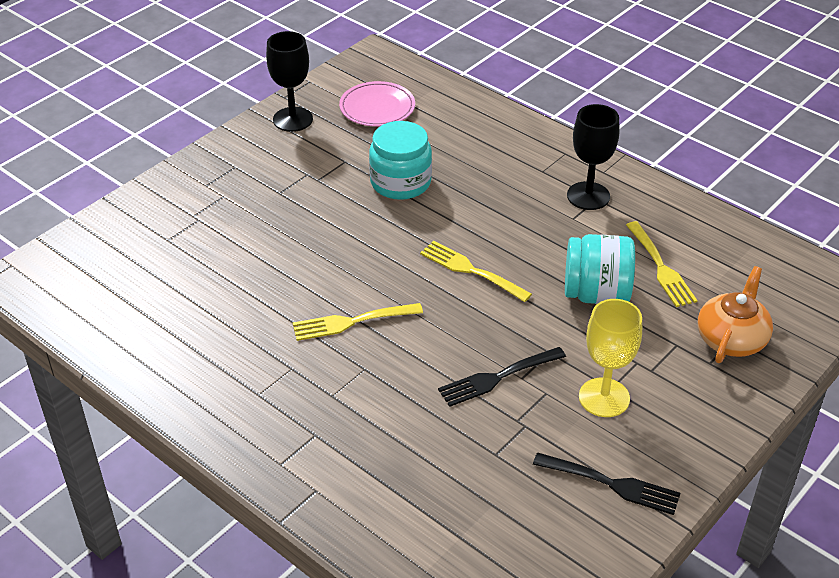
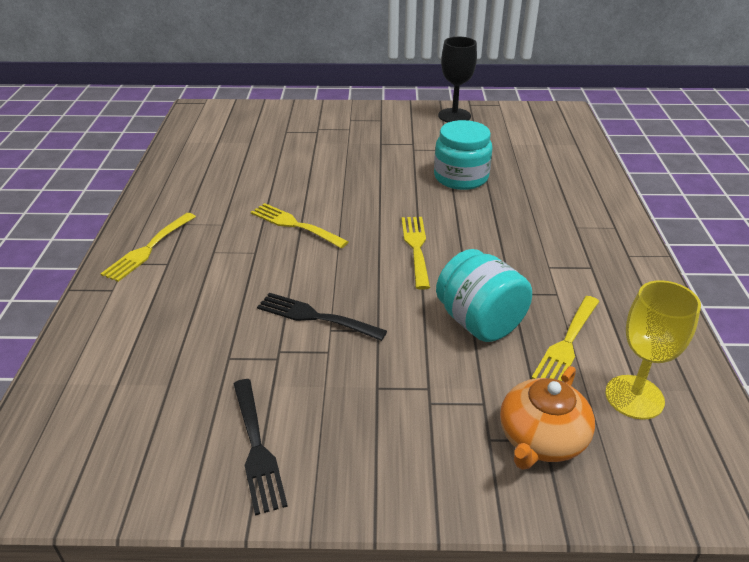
camera: 50 degrees right, 5 degrees down
pink plate [339,81,415,126] -> none
black goblet [567,104,620,210] -> none
yellow goblet [579,299,642,417] -> yellow goblet moved to [605,280,701,420]
orange teapot [698,266,773,363] -> orange teapot turned 135 degrees clockwise [500,366,595,470]
none -> yellow fork [100,213,196,282]

